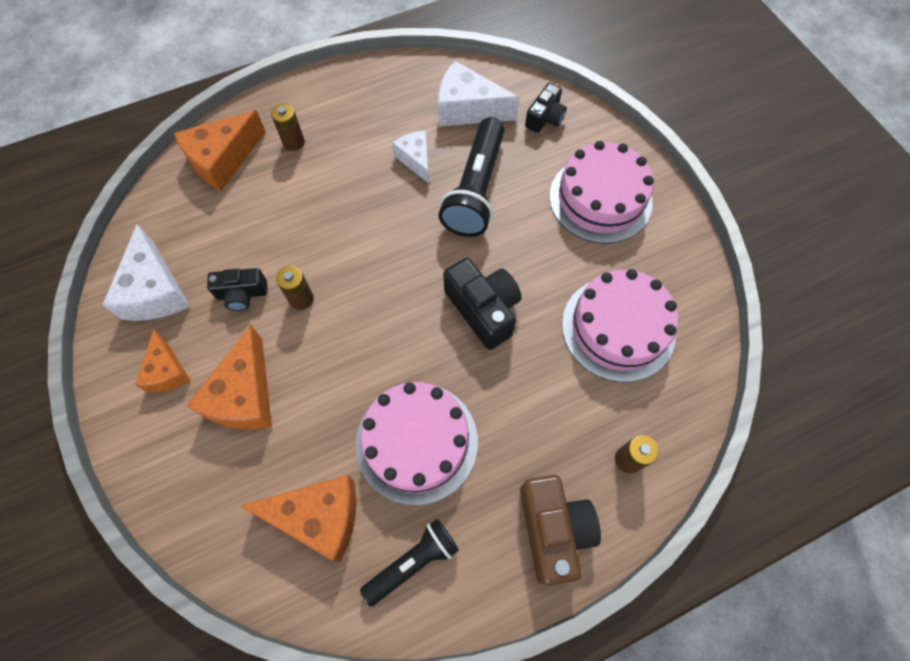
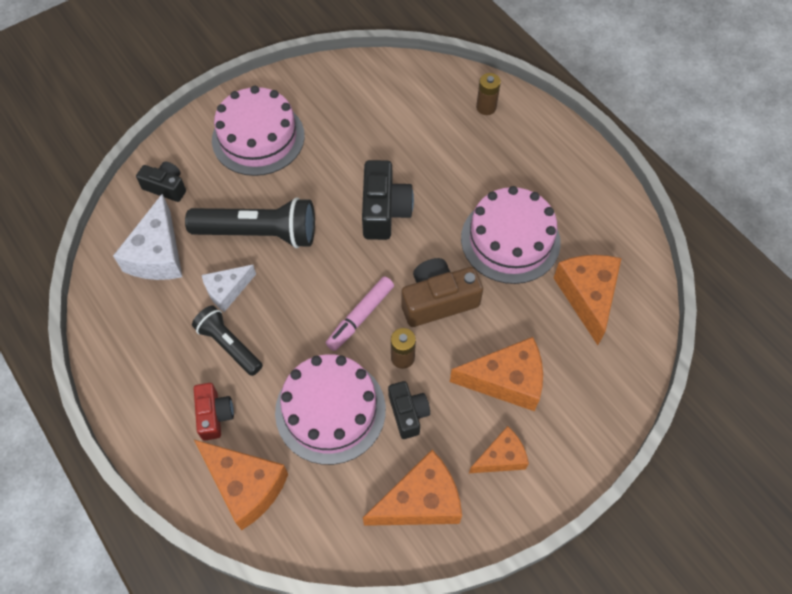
camera: 100 degrees left, 5 degrees down
white cheese [102,224,190,321] -> orange cheese [363,450,462,526]
brown battery [271,103,305,151] -> red camera [194,383,234,441]
black flashlight [360,519,459,606] -> black flashlight moved to [192,305,263,376]
black camera [443,258,522,350] -> black camera turned 135 degrees clockwise [362,160,414,240]
brown camera [520,475,601,585] -> brown camera moved to [401,258,483,327]
pink cake [562,269,678,382] -> pink cake moved to [275,354,386,465]
none -> pink marker [326,276,394,351]

